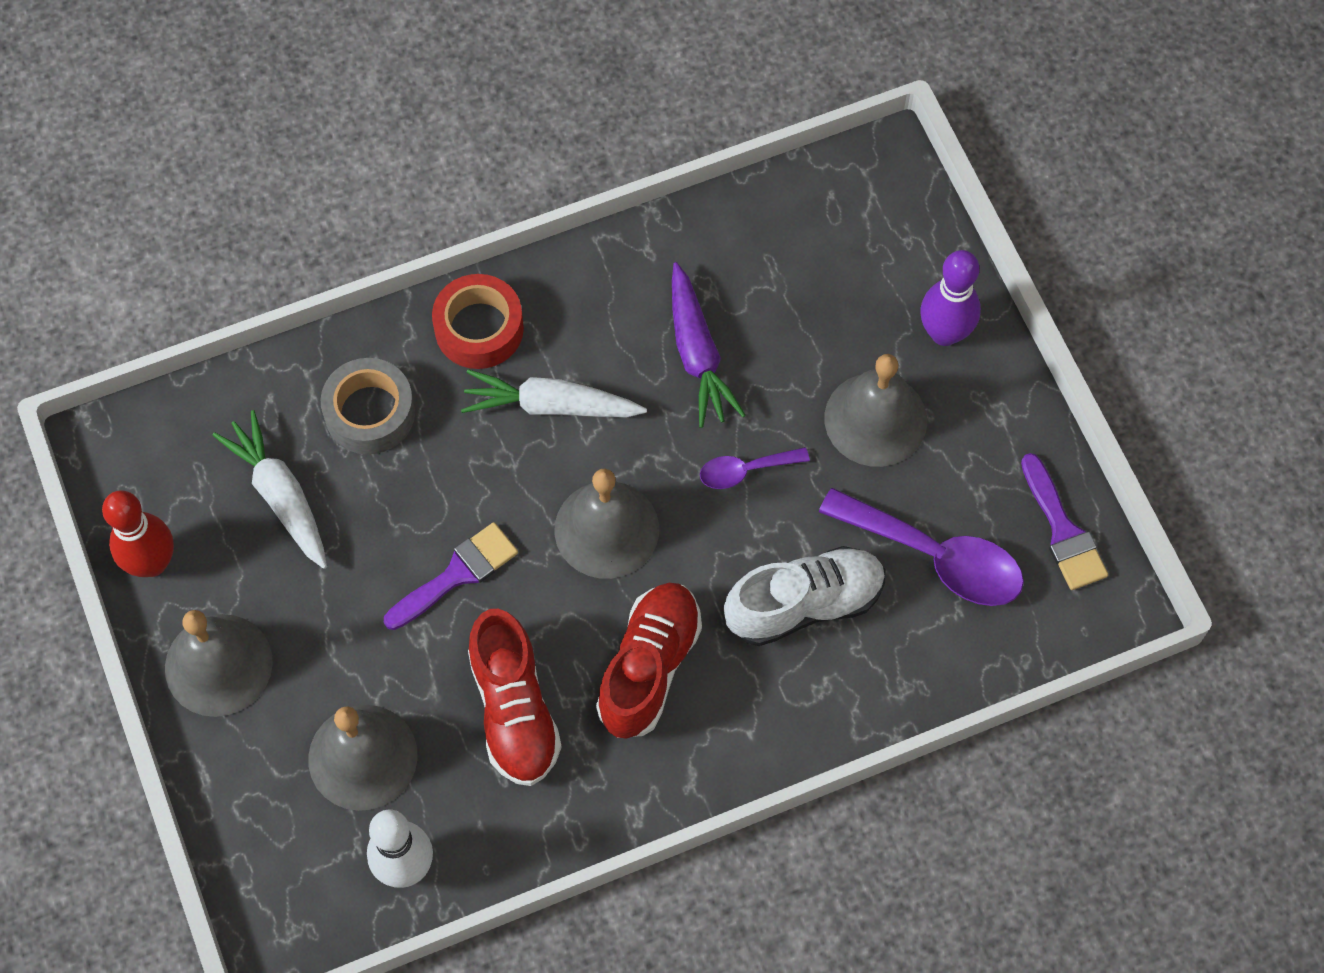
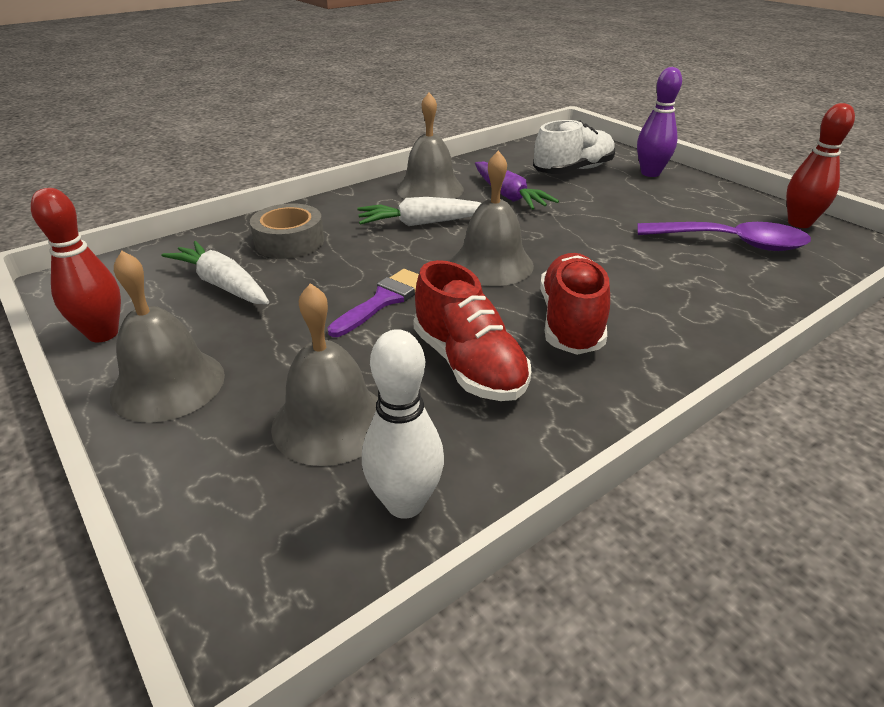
camera: 15 degrees left, 30 degrees down
red tape [432,274,524,369] -> none
purple spoon [700,447,810,489] -> none
white shoe [724,546,885,646] -> white shoe moved to [533,120,615,174]
grey bell [824,354,927,467] -> grey bell moved to [397,93,464,199]
purple brush [1021,453,1108,590] -> red bowling pin [786,103,855,228]

